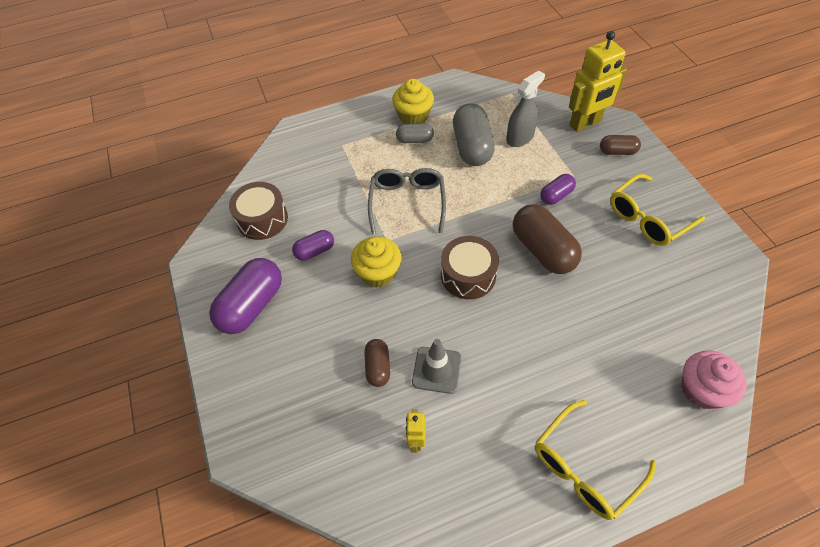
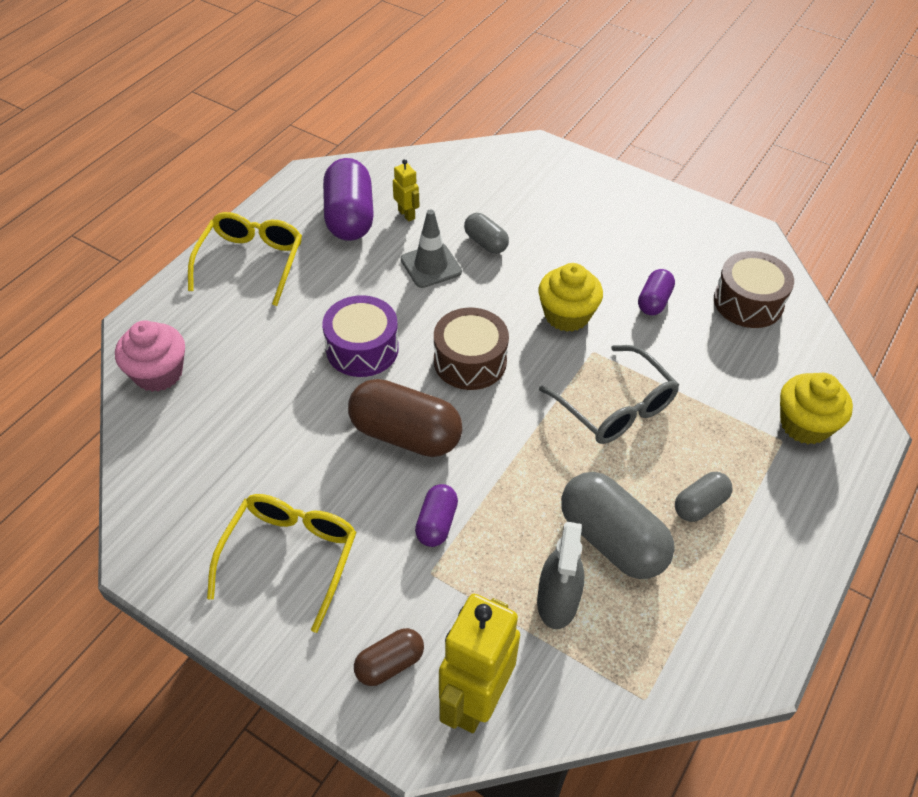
camera: 140 degrees right, 5 degrees down
purple capsule [209,258,282,334] -> purple capsule moved to [323,158,374,241]
brown capsule [364,339,390,387] -> grey capsule [464,213,509,254]
yellow cupcake [392,79,434,124] -> yellow cupcake moved to [780,373,853,444]
none -> purple drum [322,295,399,377]

